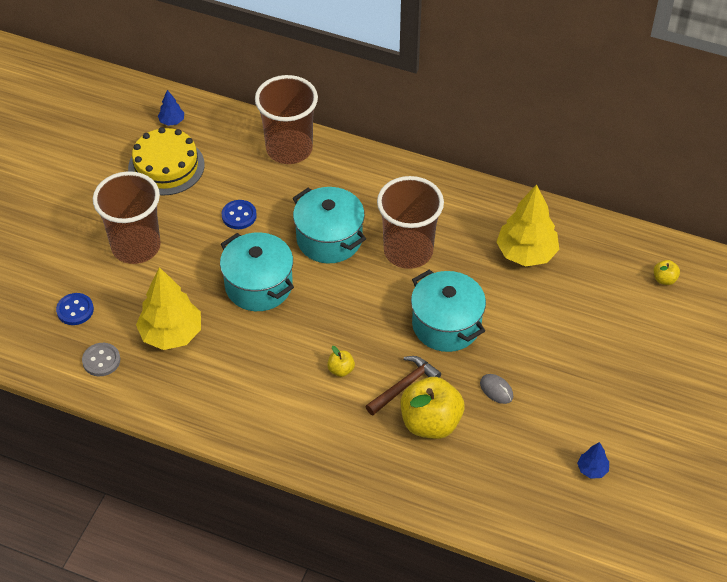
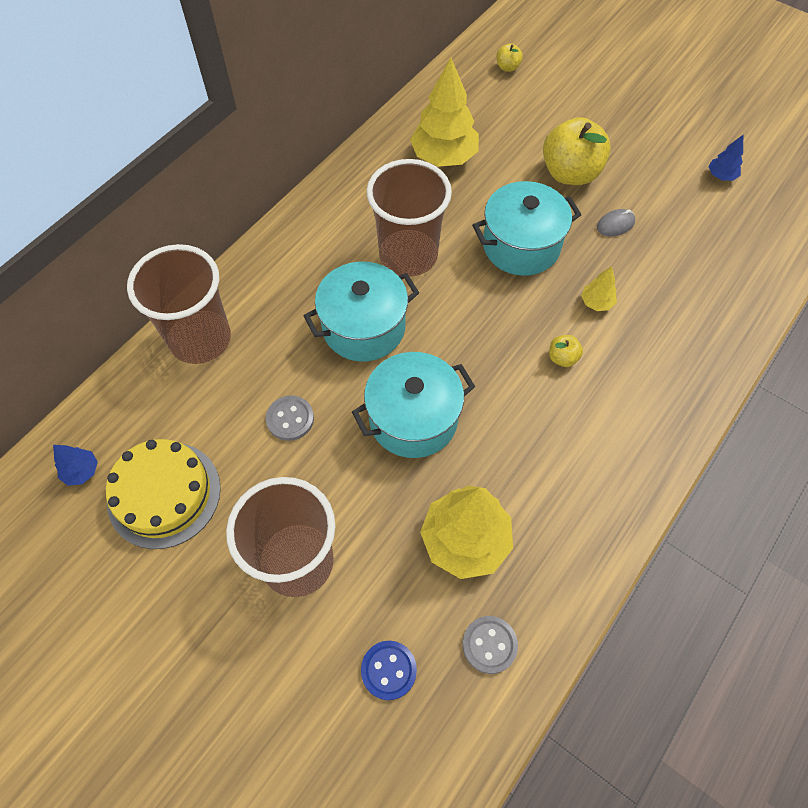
camera: 75 degrees left, 10 degrees up
blue button [221,200,257,229] -> grey button [266,395,314,441]
brown hammer [365,356,441,415] -> yellow tree [581,266,617,311]
yellow apple [401,377,464,439] -> yellow apple moved to [543,117,611,185]

